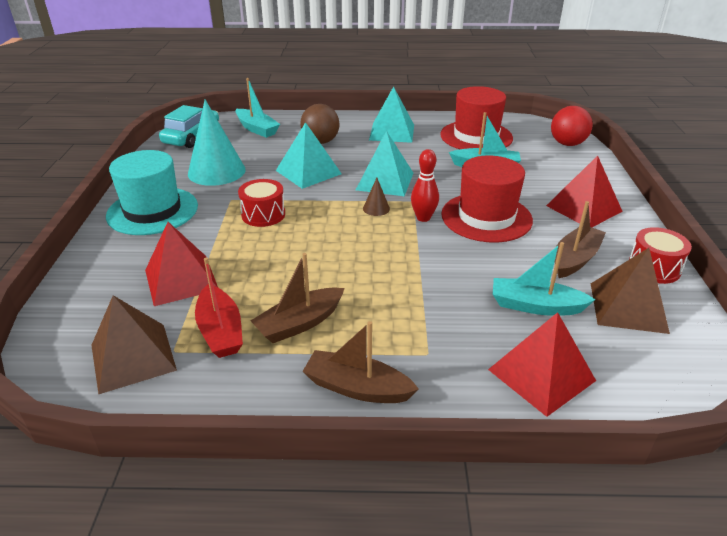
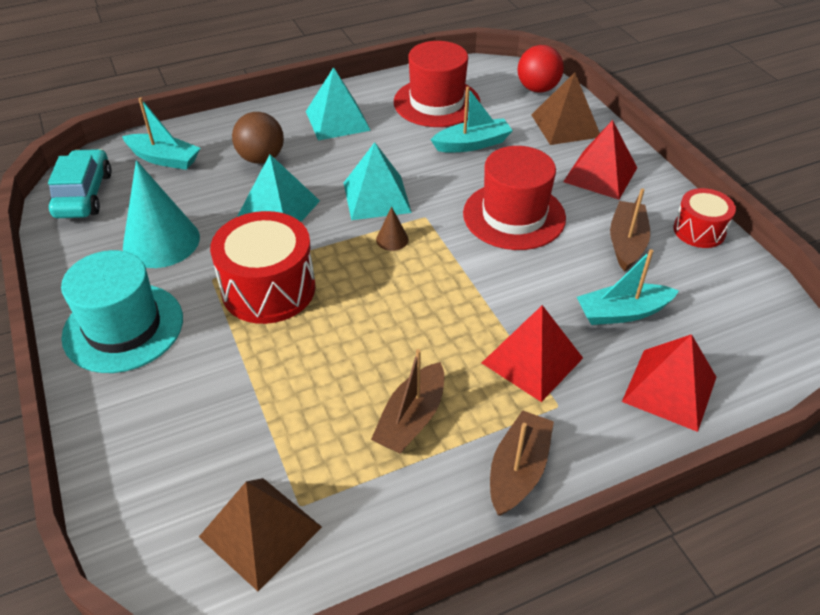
camera: 25 degrees left, 10 degrees up
red pyramid [145,222,218,306] -> red pyramid moved to [482,305,583,402]
red boat [195,258,243,358] -> none
red drum [238,179,285,227] -> red drum [210,211,316,324], size x1.71
brown boat [302,321,419,403] -> brown boat turned 120 degrees clockwise [490,410,554,516]
red bowling pin [411,149,439,222] -> none
brown pyramid [591,248,670,334] -> brown pyramid moved to [532,72,600,145]

